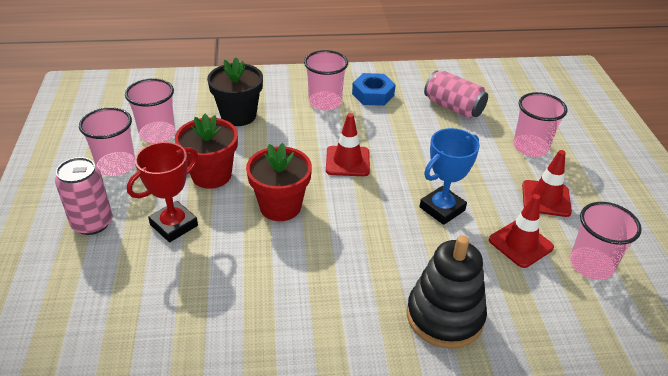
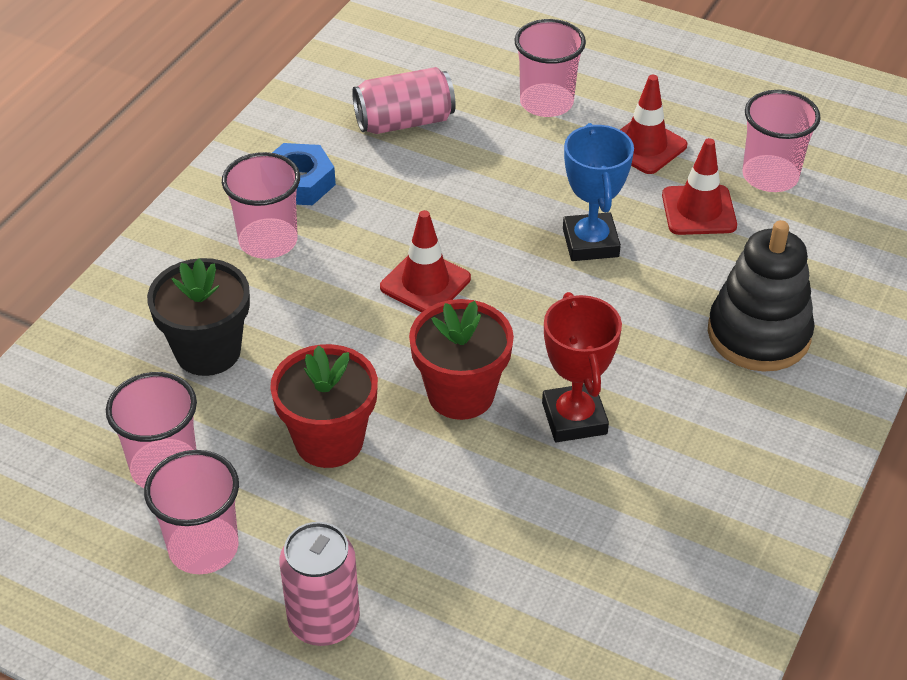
camera: 55 degrees left, 5 degrees up
red trophy [127,142,199,242] -> red trophy moved to [542,292,622,442]

